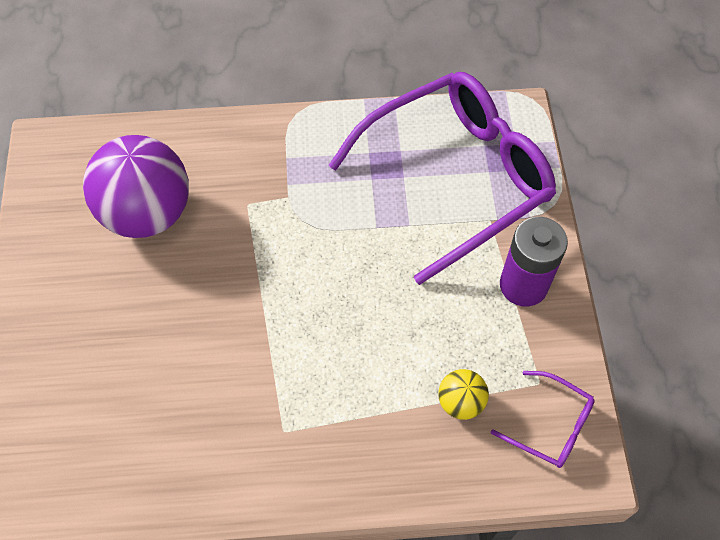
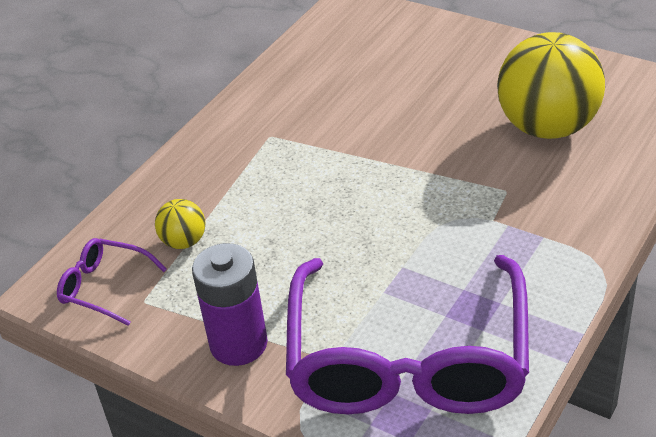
camera: 130 degrees right, 20 degrees down
purple ball [83,135,189,238] -> yellow ball [497,32,605,139]
purple glasses [491,371,595,468] -> purple glasses turned 45 degrees clockwise [57,238,167,326]

